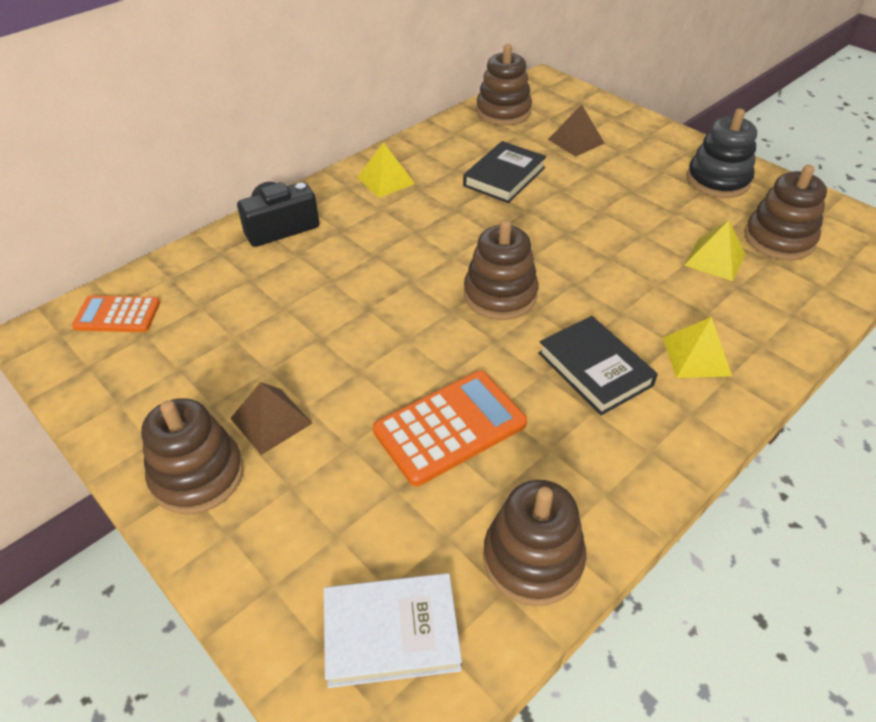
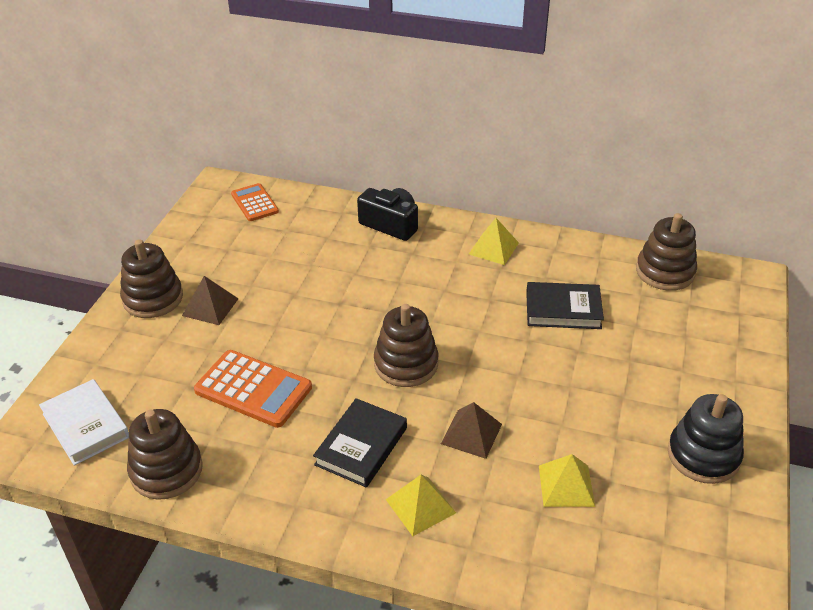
camera: 60 degrees right, 5 degrees down
brown pyramid [548,104,605,157] -> brown pyramid moved to [441,402,502,459]
brown stacking toy [744,165,827,260] -> none

